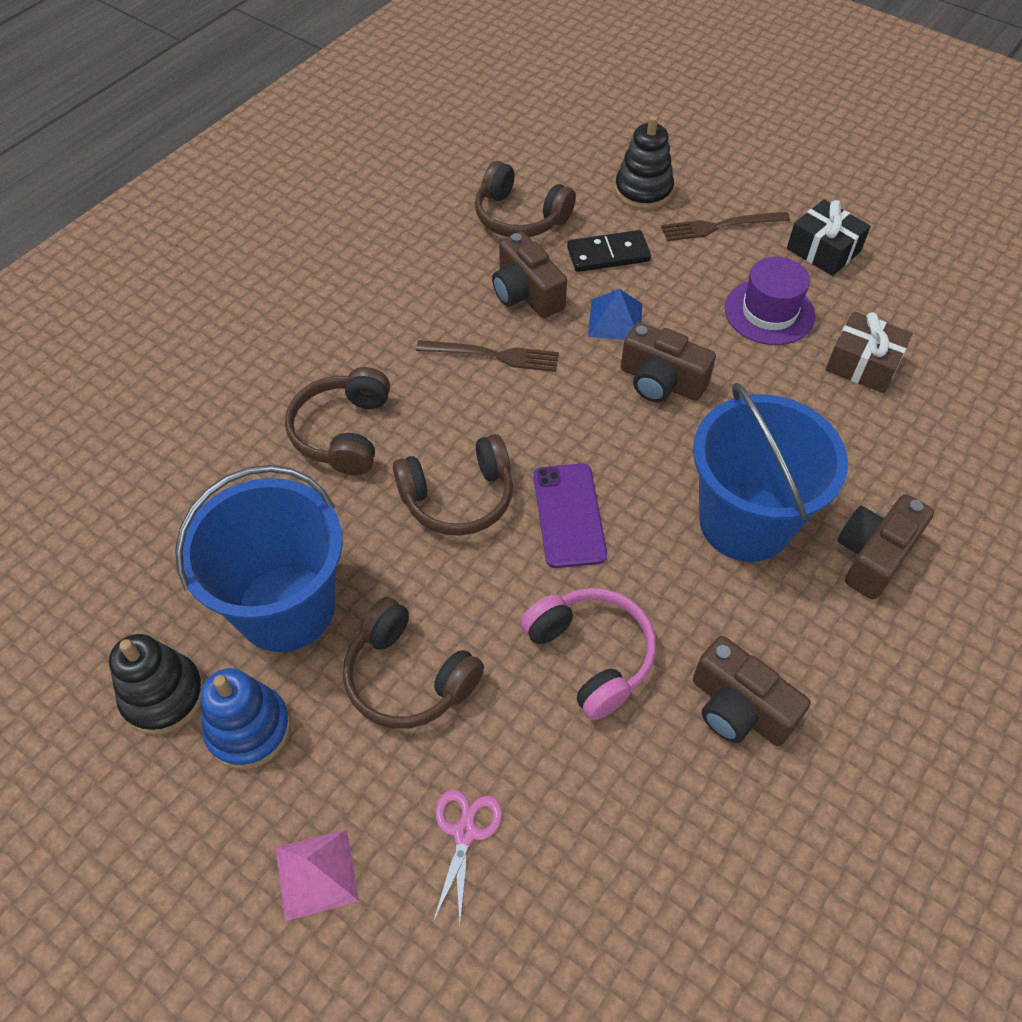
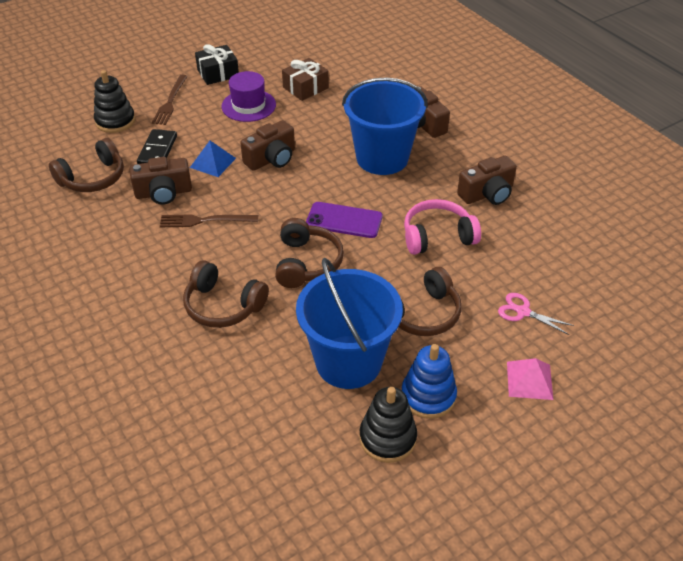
camera: 70 degrees left, 10 degrees down
brown fork [416,340,559,372] -> brown fork turned 120 degrees counterclockwise [160,214,258,227]

